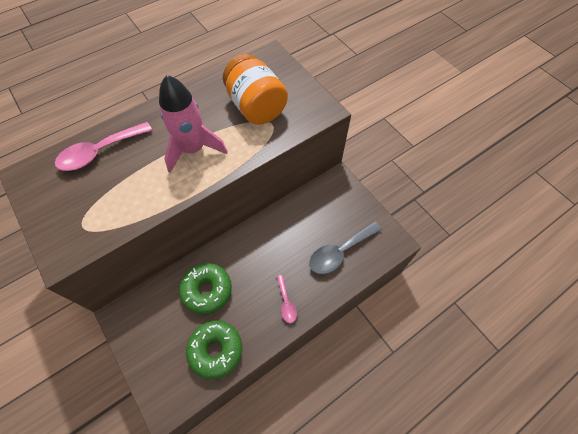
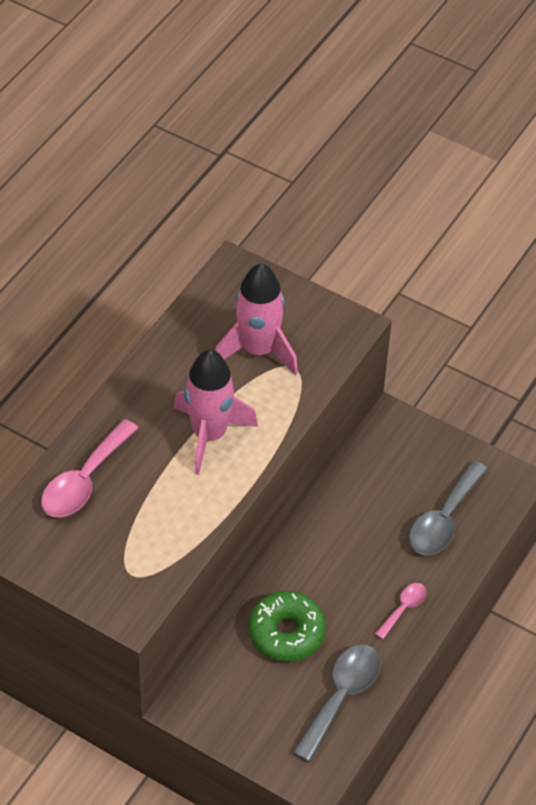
camera: 25 degrees left, 10 degrees down
green donut [186,320,242,379] -> grey spoon [292,644,381,762]
orange jar [223,54,288,125] -> pink rocket [215,263,298,375]
pink spoon [277,275,297,323] -> pink spoon turned 105 degrees counterclockwise [375,583,426,639]

